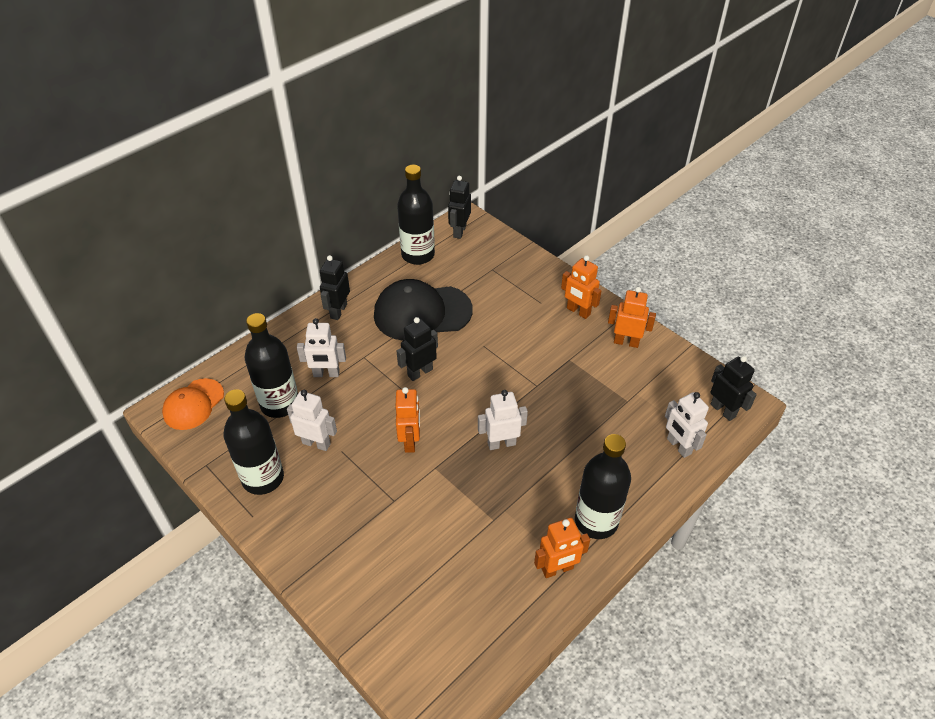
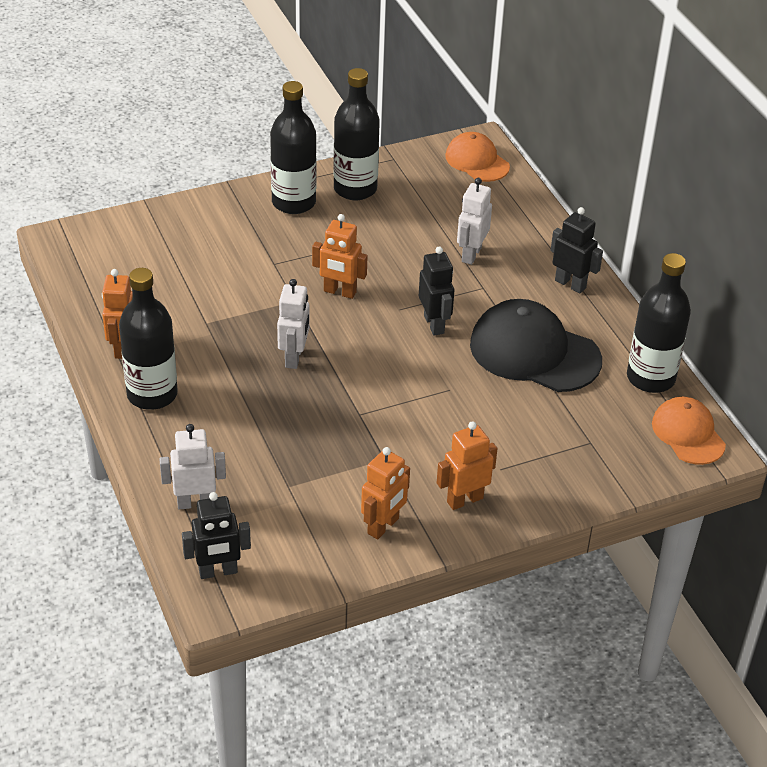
camera: 110 degrees right, 5 degrees down
black bottle [245,313,298,418] -> black bottle moved to [270,81,316,214]
white robot [287,390,337,451] -> none
black cap [374,279,473,341] -> black cap turned 75 degrees counterclockwise [470,299,602,392]
black robot [448,176,471,239] -> orange cap [652,397,726,465]

